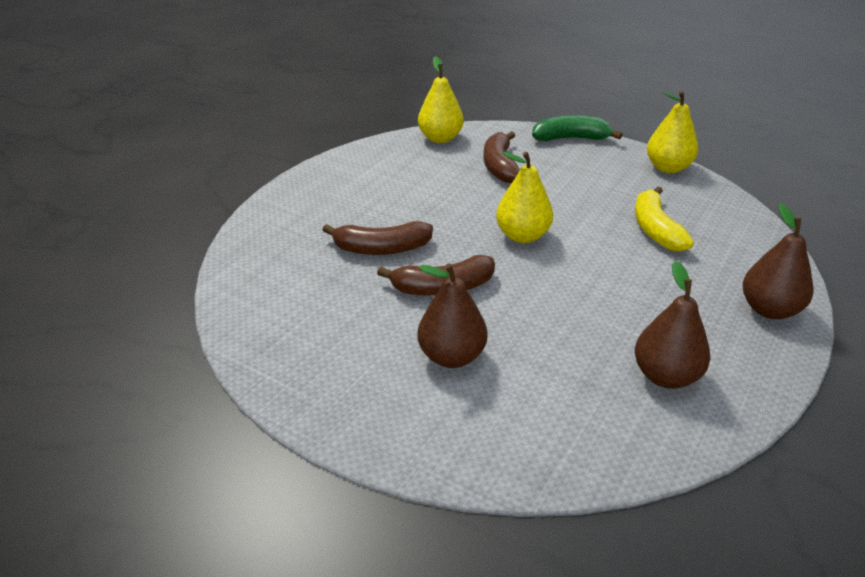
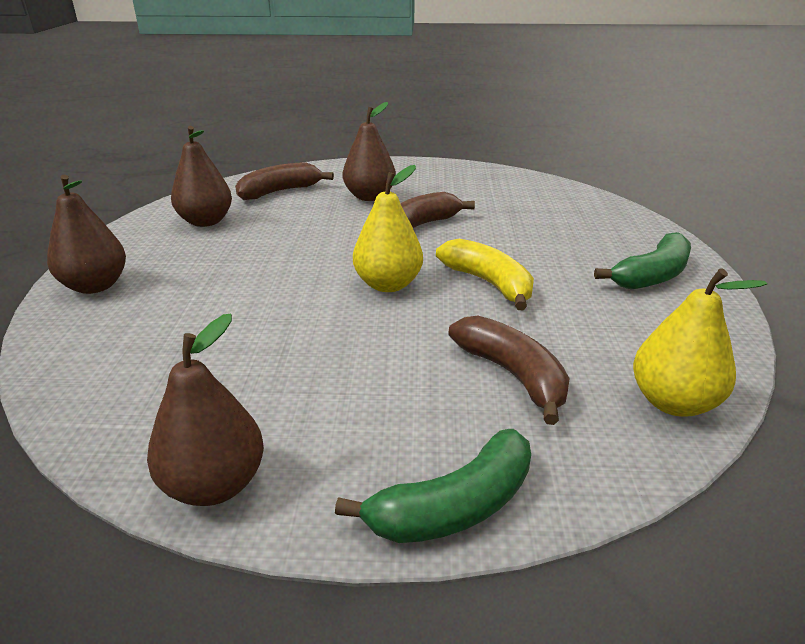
camera: 150 degrees right, 5 degrees down
brown banana [322,221,433,255] -> brown banana moved to [235,162,334,200]
yellow banana [635,187,694,252] -> yellow banana moved to [436,239,534,310]
yellow pear [647,91,698,173] -> brown pear [147,314,264,506]
none -> green banana [594,232,691,290]

